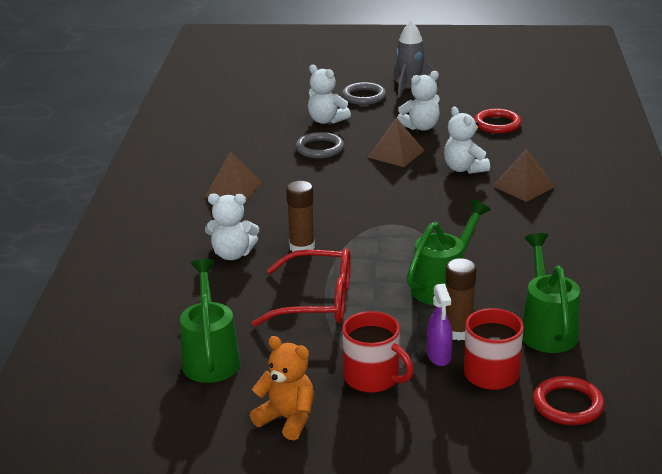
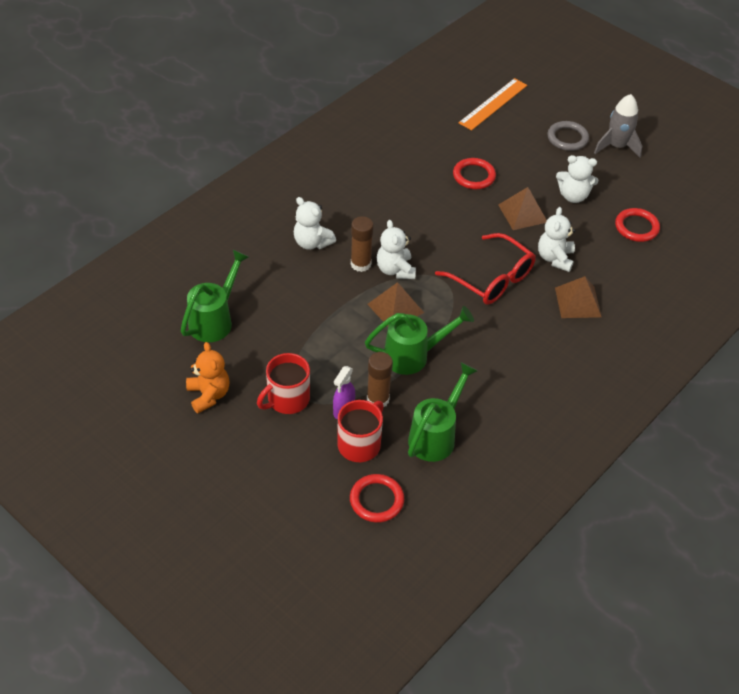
camera: 35 degrees right, 20 degrees up
brown pyramid [205,151,262,202] -> brown pyramid moved to [367,282,424,326]
red glasses [252,248,351,327] -> red glasses moved to [435,233,536,305]
grey ring [296,132,344,159] -> red ring [453,158,496,189]
white teddy bear [308,65,351,124] -> white teddy bear moved to [377,220,416,279]
red mug [342,311,414,393] -> red mug turned 60 degrees clockwise [257,353,310,414]
none -> orange ruler [459,78,527,130]

